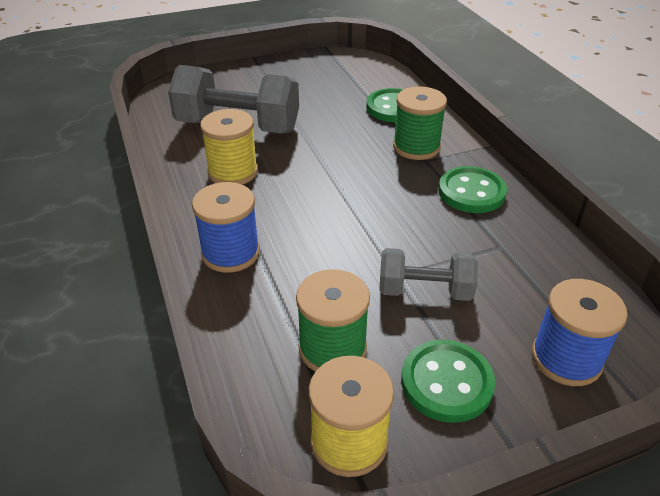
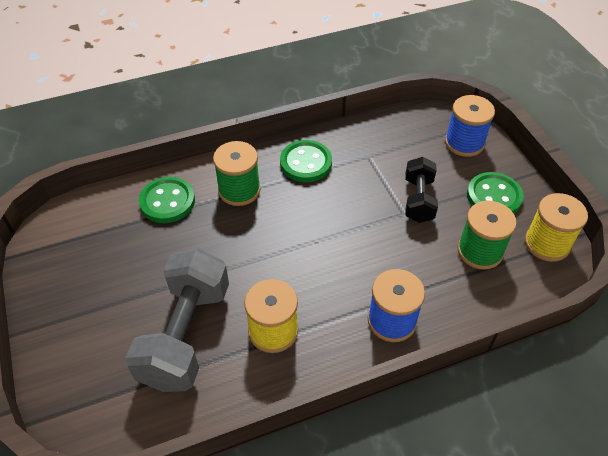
camera: 90 degrees left, 10 degrees up
grey dumbbell [380,248,478,301] -> black dumbbell [406,157,438,223]

